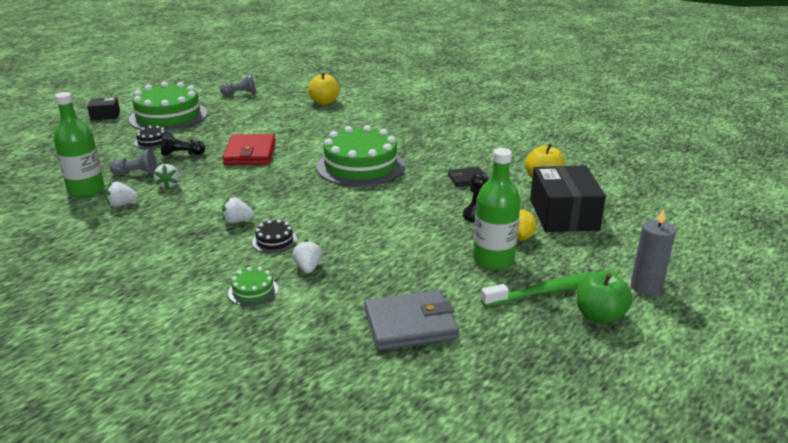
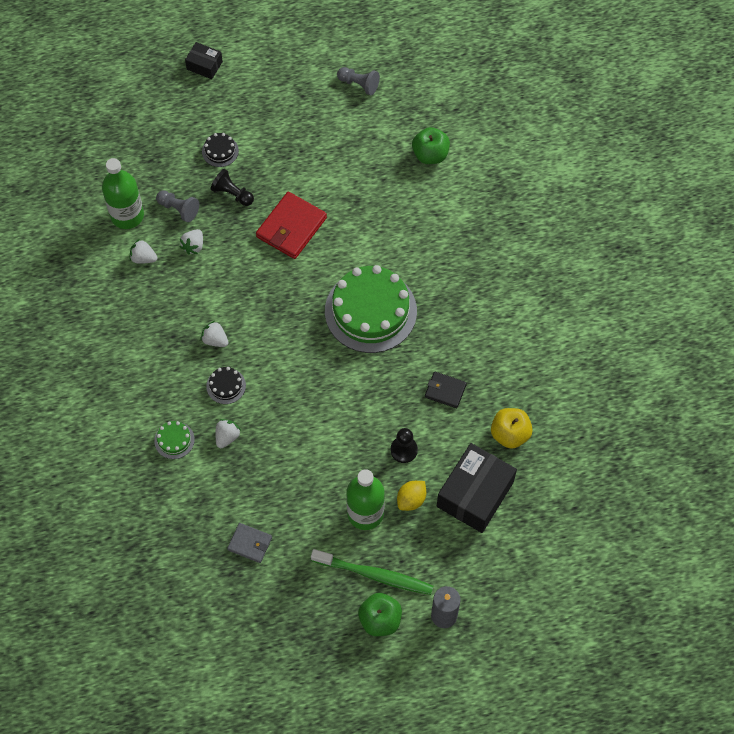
camera: 35 degrees right, 35 degrees up
green cake [129,82,207,131] -> none
yellow apple [308,72,340,105] -> green apple [412,127,450,164]
grey wallet [364,290,459,351] -> grey wallet [227,523,272,563], size x0.57

